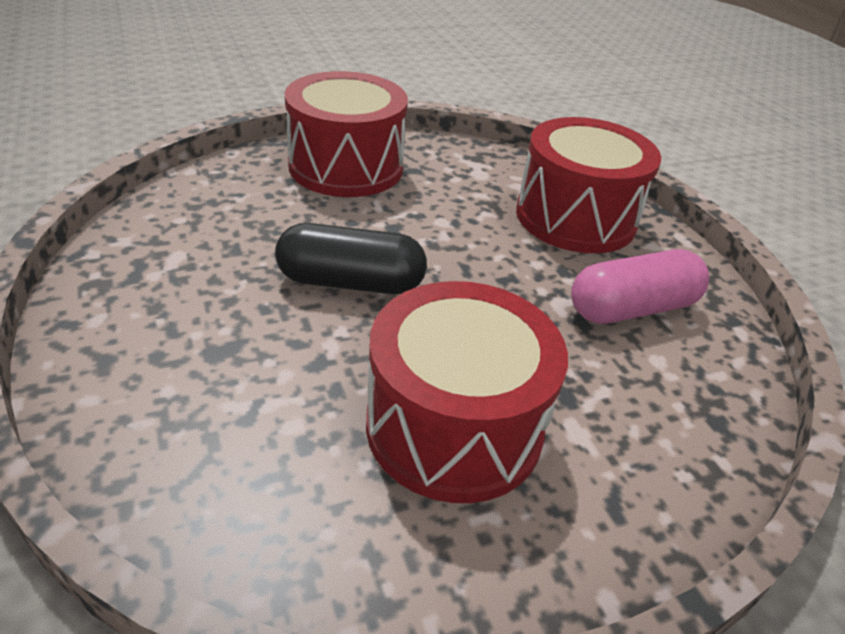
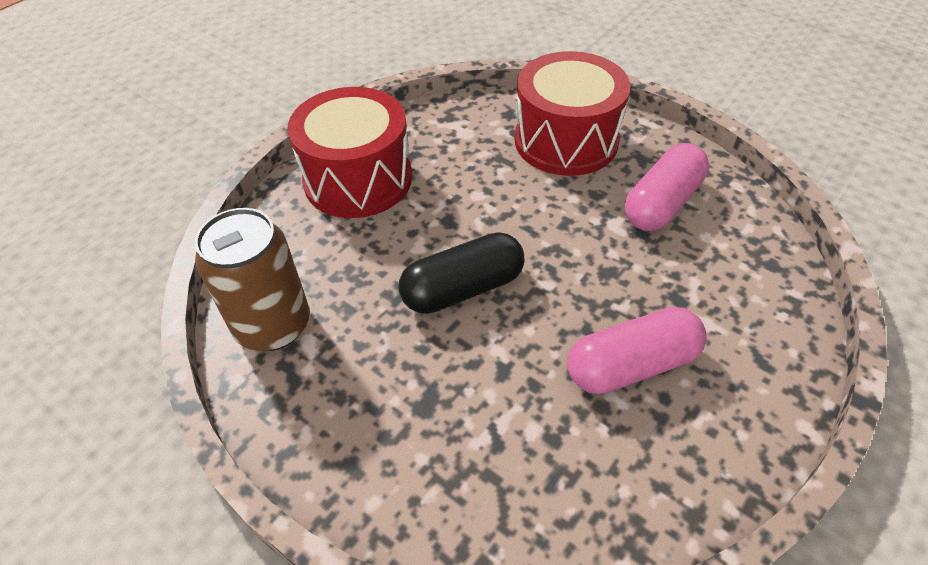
camera: 25 degrees left, 10 degrees up
red drum [366,281,568,503] -> pink capsule [568,307,707,394]
none -> brown can [195,208,310,351]

